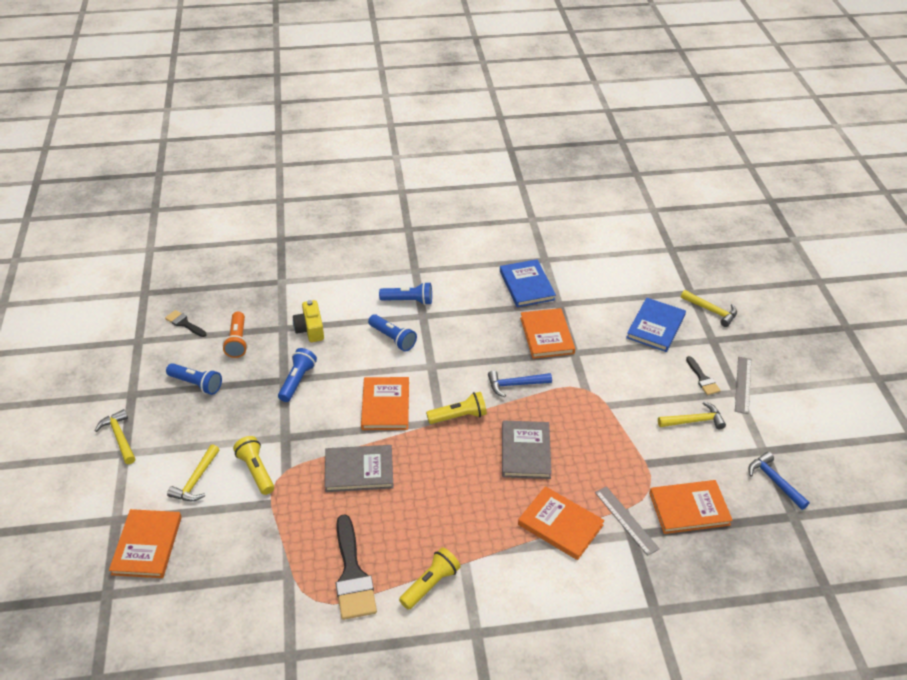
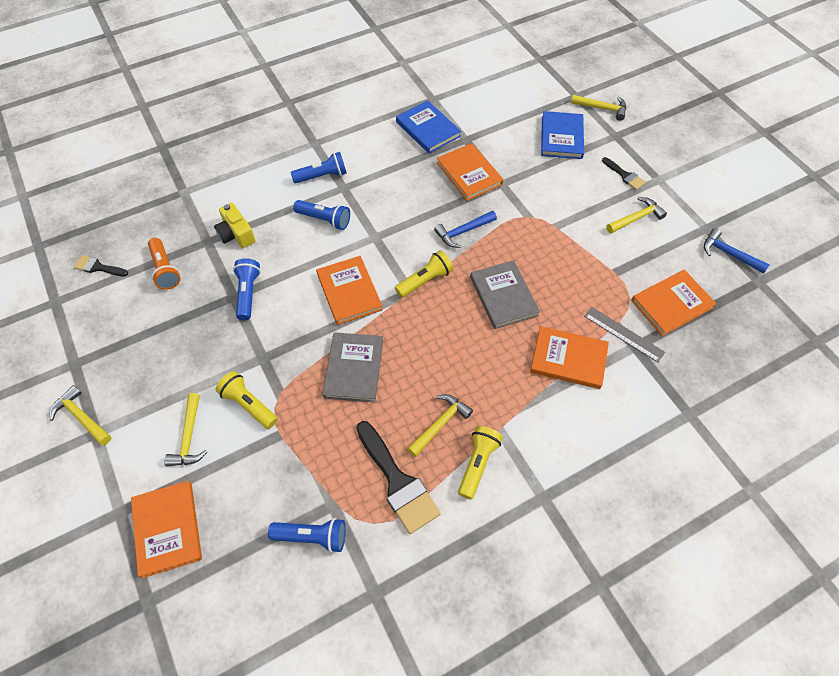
camera: 20 degrees left, 15 degrees up
blue flashlight [166,363,222,395] -> blue flashlight moved to [268,518,346,553]
grey book [325,445,394,492] -> grey book turned 60 degrees counterclockwise [323,332,383,403]
grey ruler [735,357,751,414] -> none
none -> yellow hammer [407,394,473,457]

